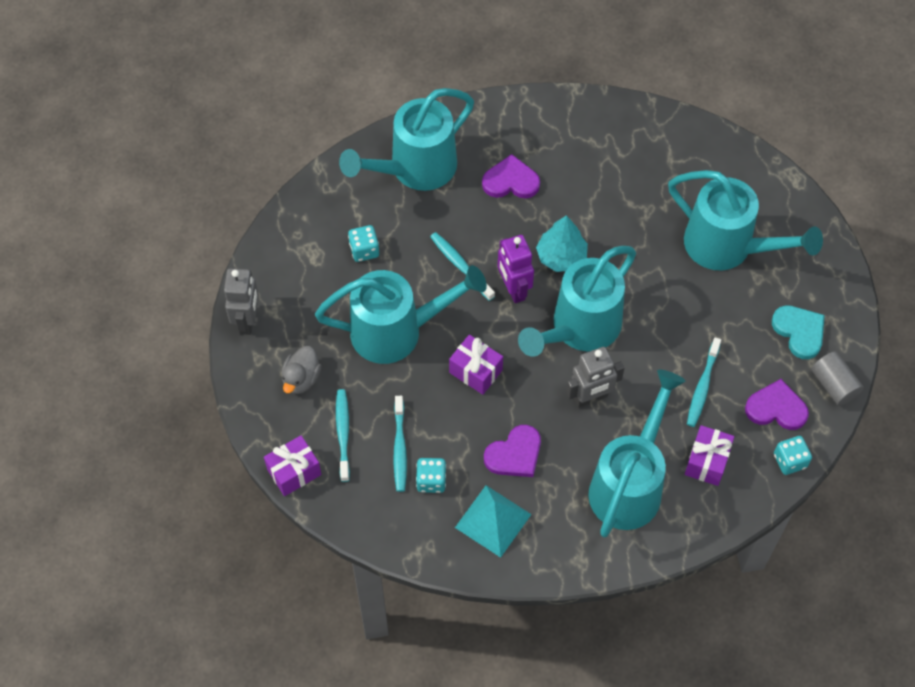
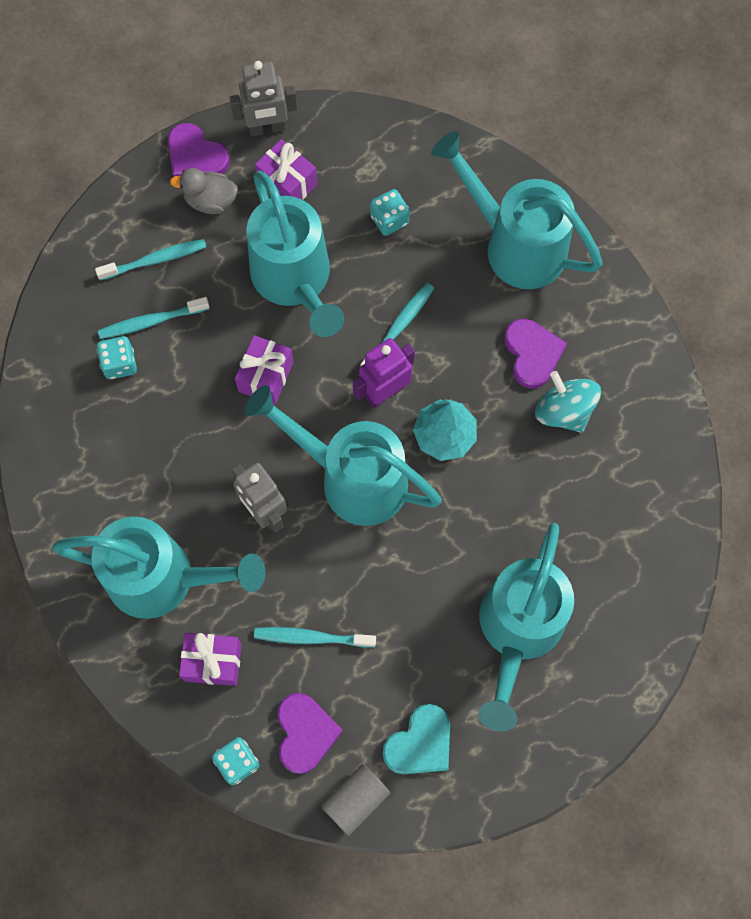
camera: 75 degrees right, 10 degrees up
purple gift [264,435,321,496] -> purple gift moved to [255,139,317,200]
turquoise pyramid [455,485,532,558] -> none
purple heart [484,425,541,477] -> purple heart moved to [168,123,230,177]
none -> turquoise spinning top [535,371,601,433]

